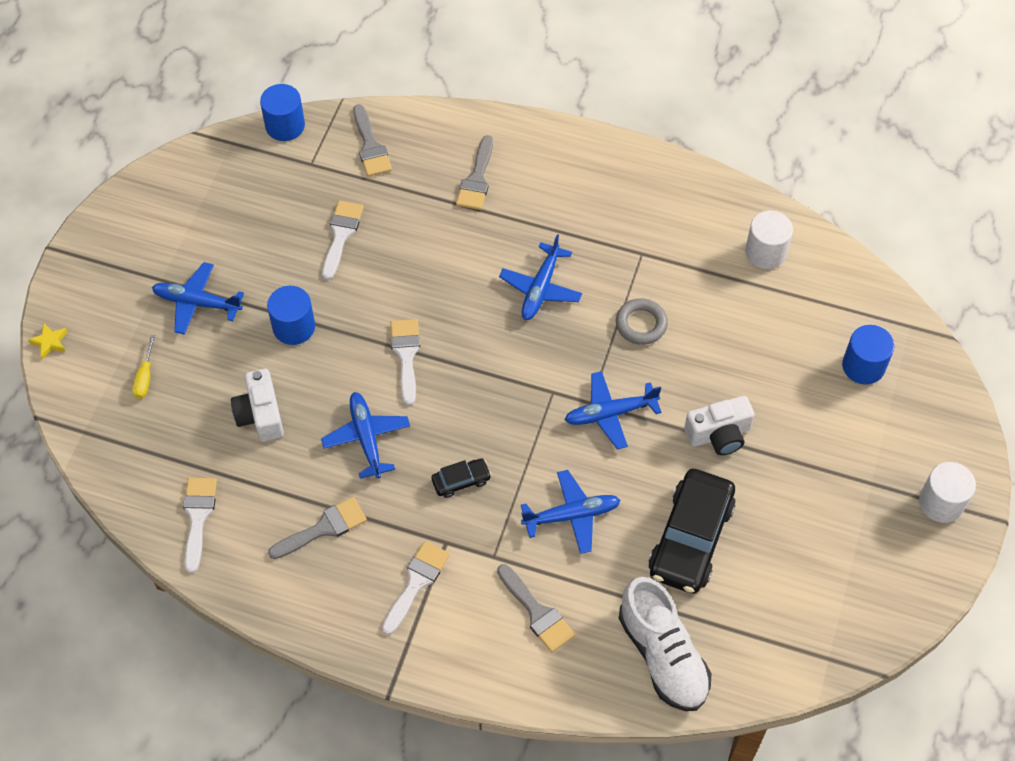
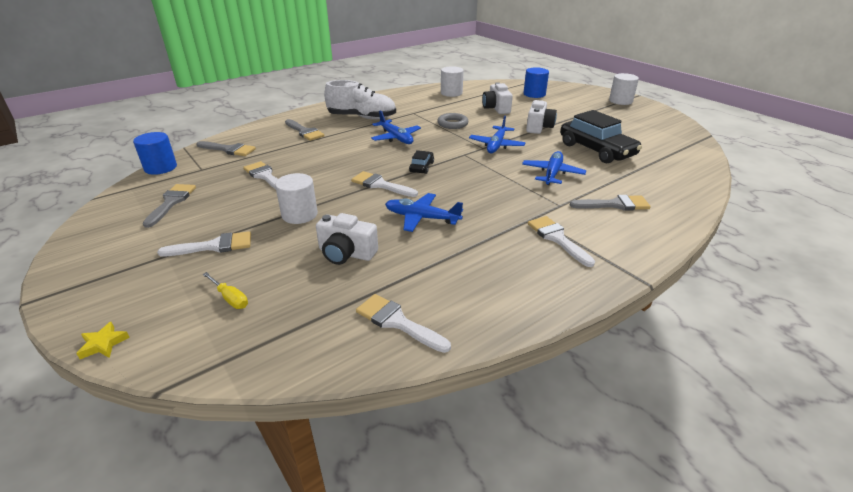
camera: 55 degrees left, 25 degrees down
blue plane [152,262,244,335] -> white brush [157,231,251,256]
blue cylinder [267,286,315,345] -> white cylinder [275,173,318,224]
grey brush [268,497,367,559] -> grey brush moved to [143,184,196,228]
black car [432,459,491,498] -> black car moved to [409,150,434,174]
white shoe [619,577,712,711] -> white shoe moved to [324,80,396,120]
none -> white camera [482,82,513,114]

